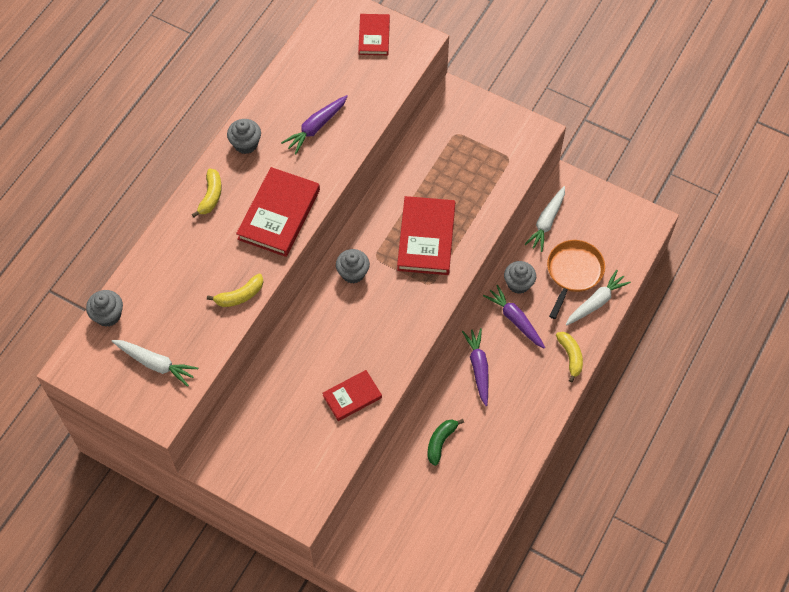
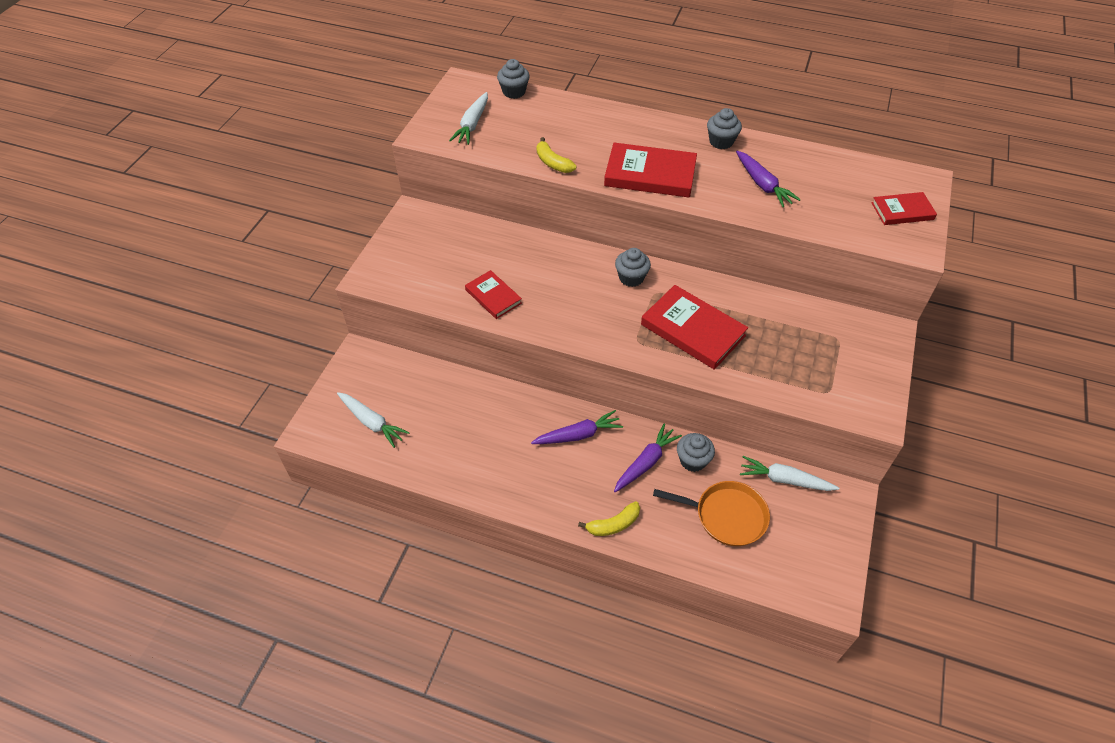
camera: 80 degrees right, 10 degrees down
yellow banana [192,168,222,217] -> none
purple carrot [281,95,348,154] -> purple carrot turned 150 degrees counterclockwise [736,151,801,208]
red book [397,196,455,275] -> red book turned 45 degrees clockwise [641,285,748,370]
green banana [428,419,464,466] -> none
white carrot [566,270,631,326] -> white carrot moved to [337,392,410,448]

